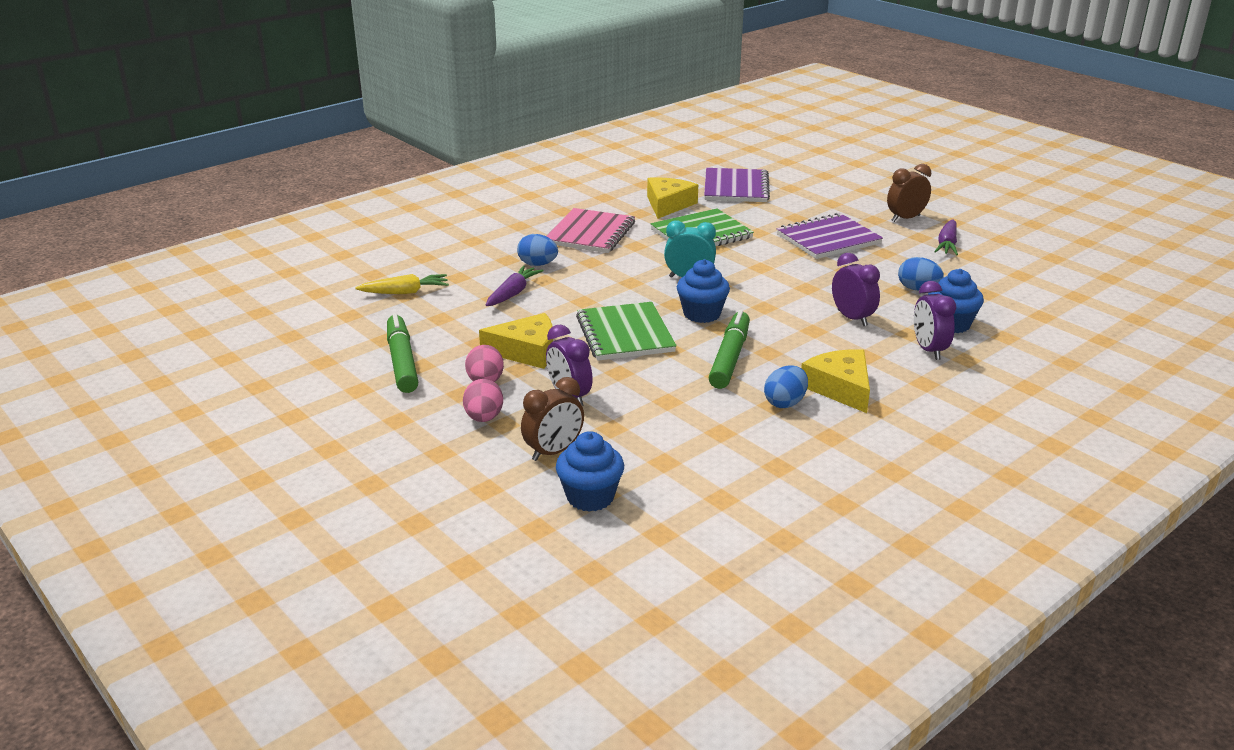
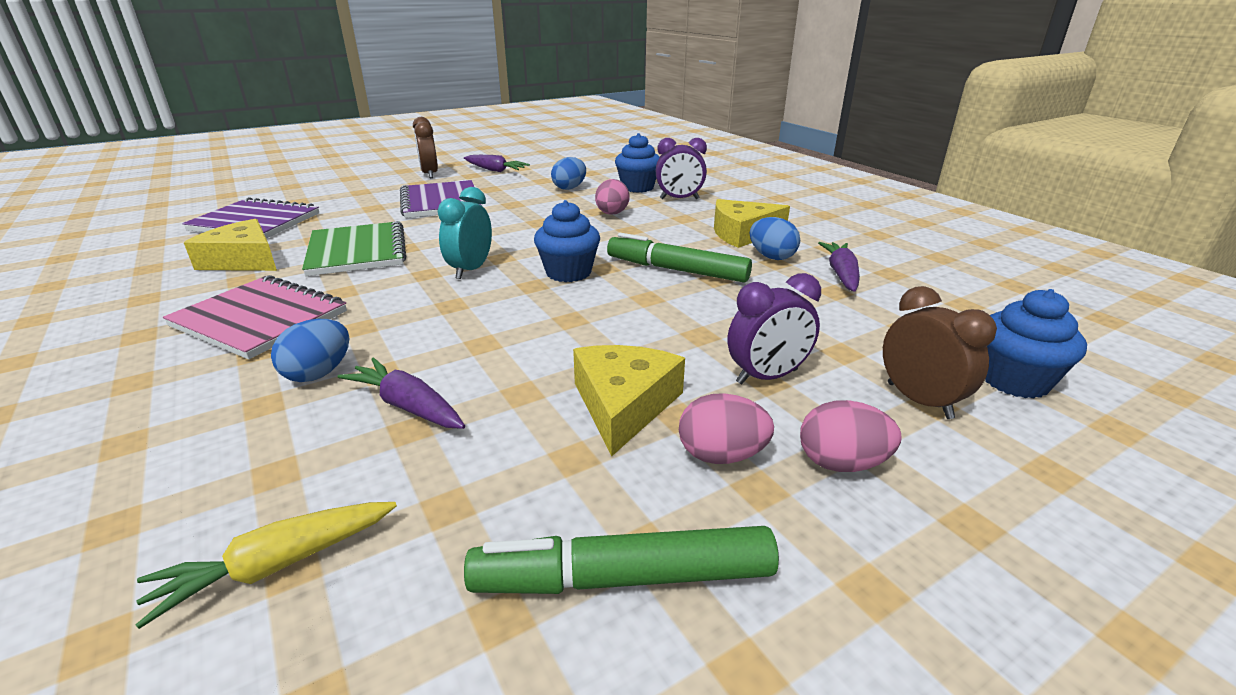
camera: 80 degrees left, 0 degrees up
yellow carrot [355,274,449,294] -> yellow carrot turned 120 degrees counterclockwise [135,502,397,629]
green notebook [576,302,677,361] -> none
purple clock [832,253,880,326] -> pink egg [595,179,630,215]
none -> purple carrot [818,242,860,292]

